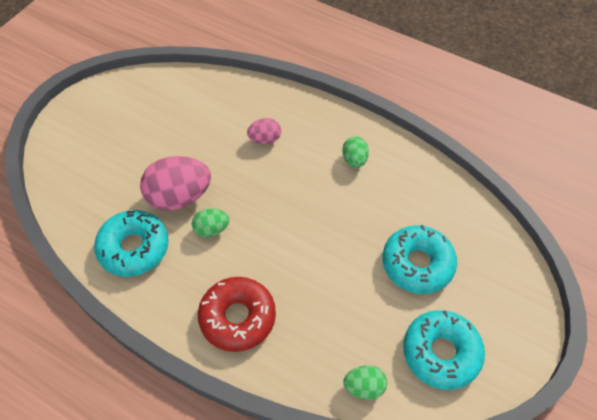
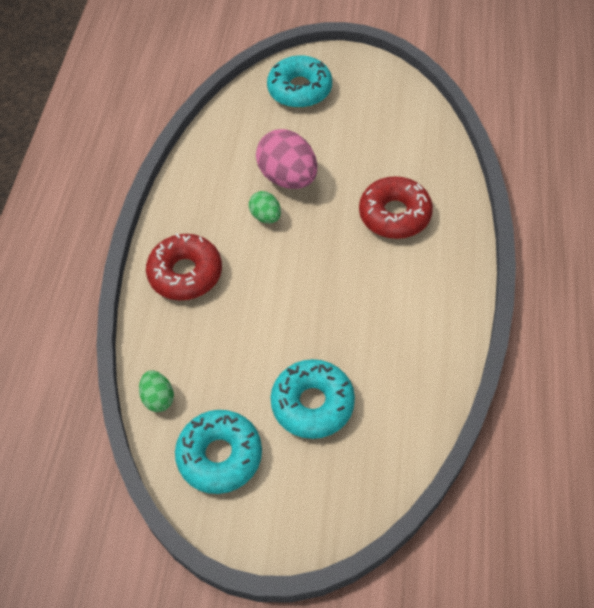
camera: 70 degrees right, 0 degrees up
turquoise donut [94,210,169,277] -> turquoise donut moved to [267,55,332,108]
pink egg [247,118,281,144] -> red donut [359,176,433,239]
green egg [342,137,369,168] -> none

